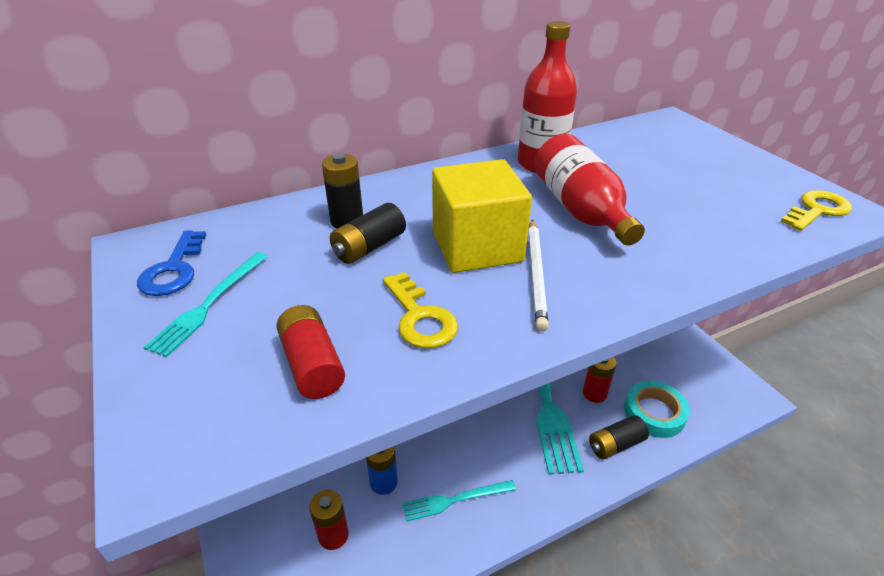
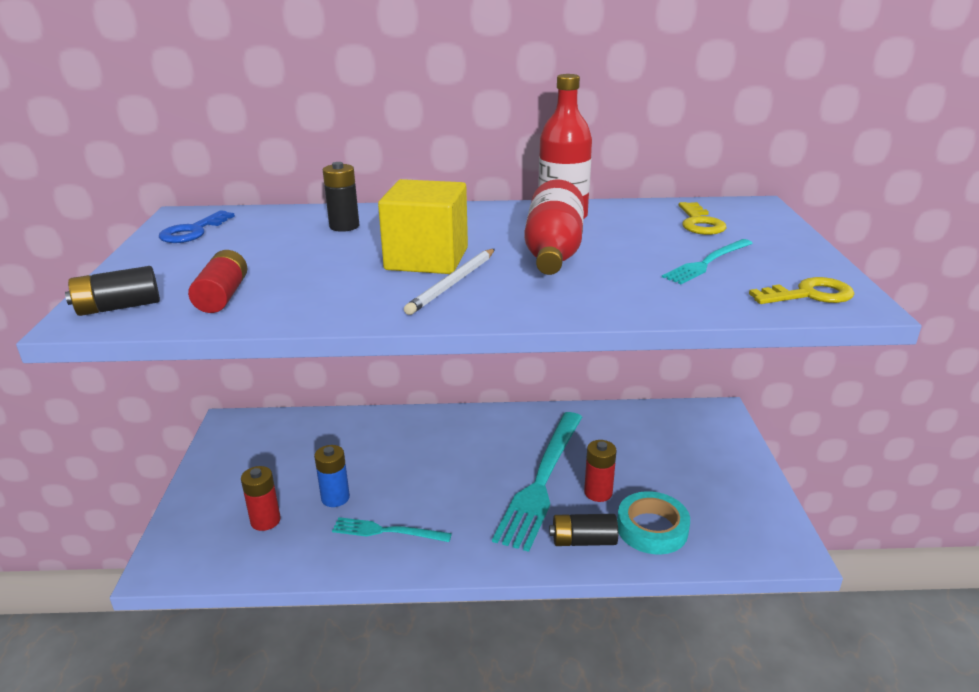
camera: 25 degrees right, 10 degrees down
turquoise fork [143,252,268,357] -> turquoise fork moved to [662,239,753,284]
black battery [330,203,406,264] -> black battery moved to [65,266,160,316]
yellow key [383,272,458,348] -> yellow key moved to [679,202,727,235]

